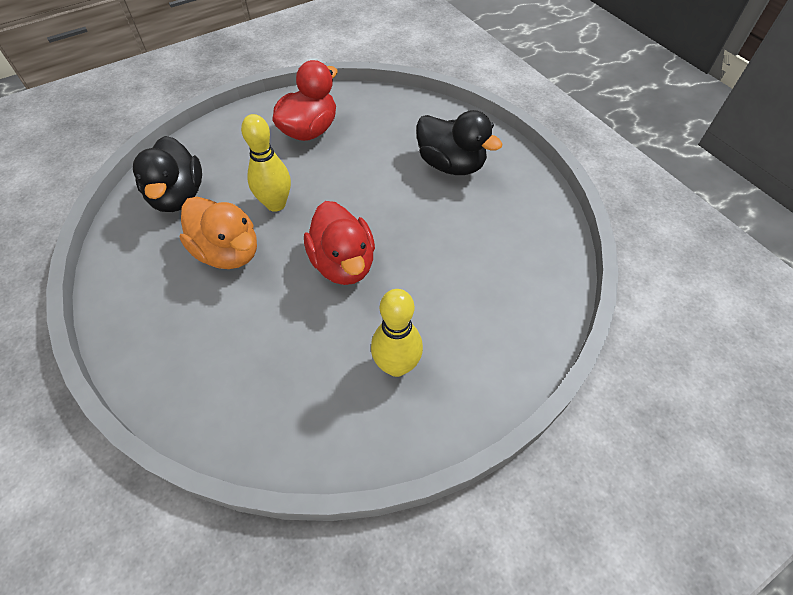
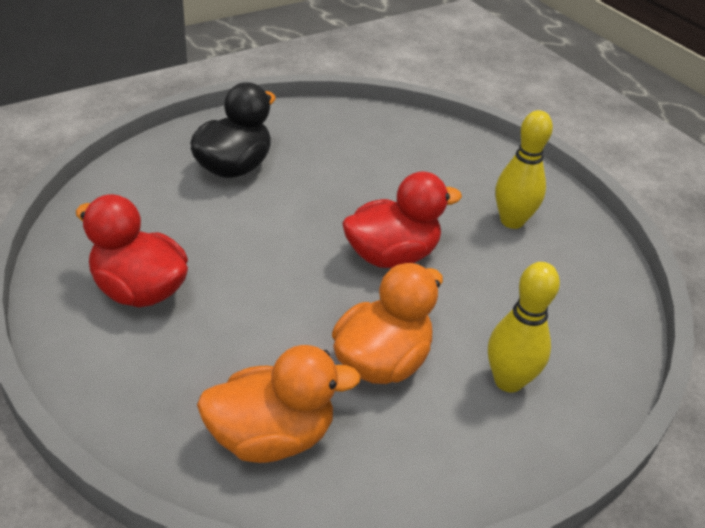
camera: 95 degrees left, 15 degrees down
black duck [133,136,202,212] -> orange duck [197,345,361,463]
yellow bowling pin [241,114,291,212] -> yellow bowling pin moved to [488,262,560,393]

